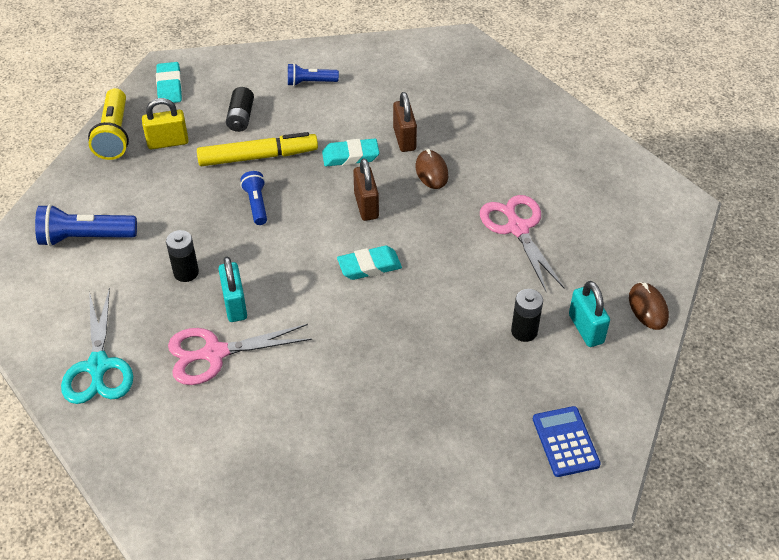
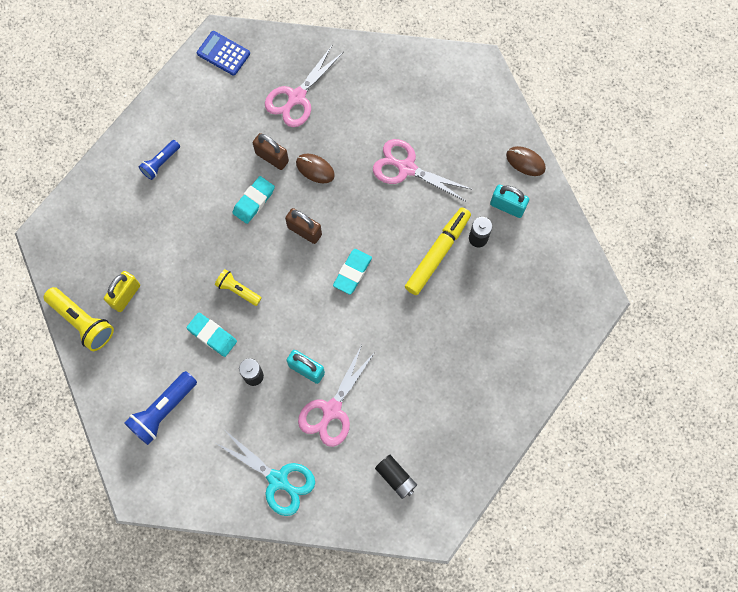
camera: 45 degrees left, 25 degrees up
turquoise eraser [156,62,182,103] -> turquoise eraser moved to [186,313,237,357]
yellow marker [197,132,318,166] -> yellow marker moved to [405,207,471,295]
black battery [226,87,254,132] -> black battery moved to [375,455,417,499]
blue flashlight [240,171,267,225] -> yellow flashlight [215,269,262,306]
blue calculator [533,406,601,477] -> blue calculator moved to [197,31,250,76]
none -> pink scissors [265,46,344,127]

